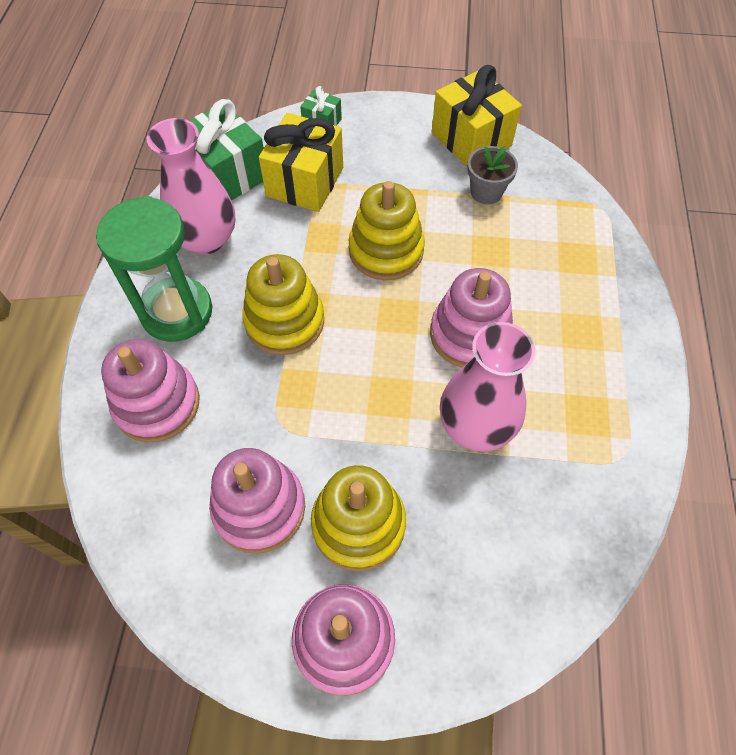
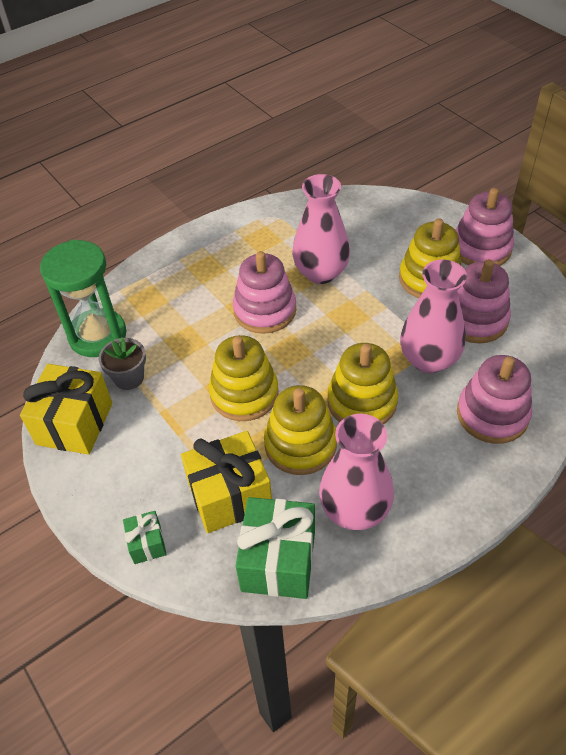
camera: 130 degrees left, 10 degrees down
green hourglass [96,196,212,342] -> green hourglass moved to [40,239,126,357]
none -> yellow stacking toy [264,385,337,475]
none -> pink vase [400,260,467,373]

